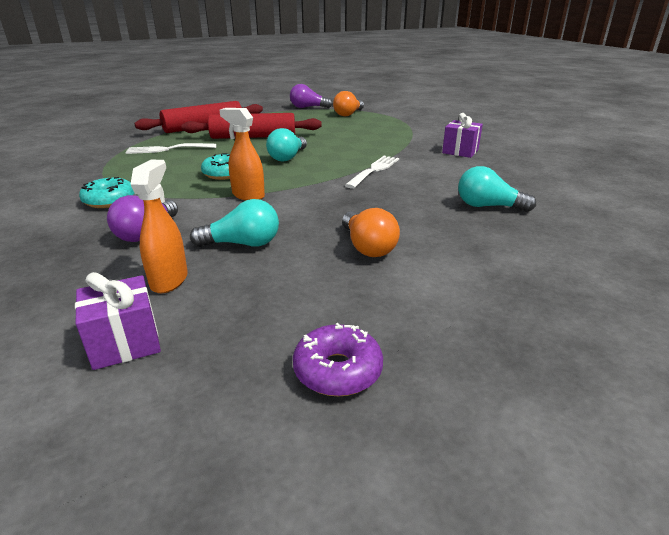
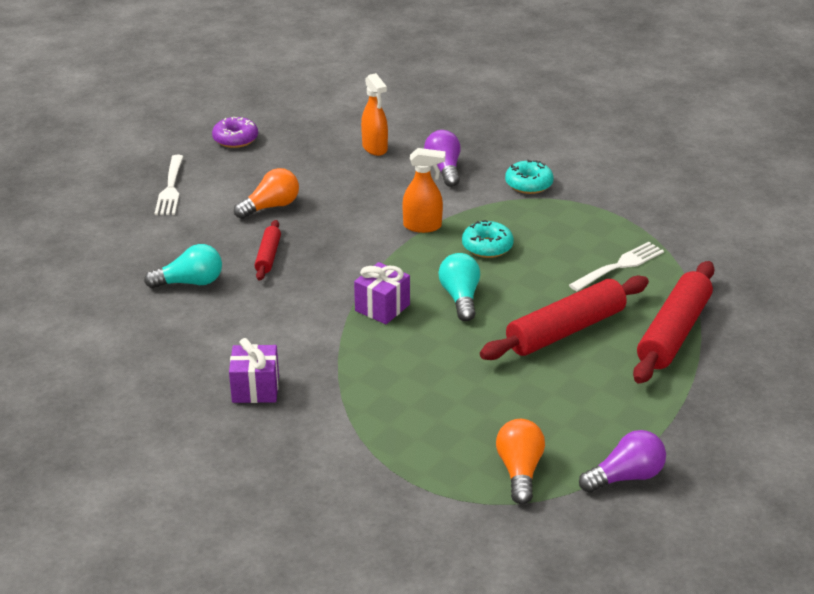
camera: 150 degrees right, 5 degrees up
purple gift [75,272,161,370] -> purple gift moved to [354,262,410,324]
turquoise light bulb [190,199,279,247] -> none
orange light bulb [342,208,400,257] -> orange light bulb turned 105 degrees clockwise [234,168,299,219]
white fork [345,156,399,189] -> white fork moved to [154,155,184,215]
none -> red rolling pin [255,220,281,281]

